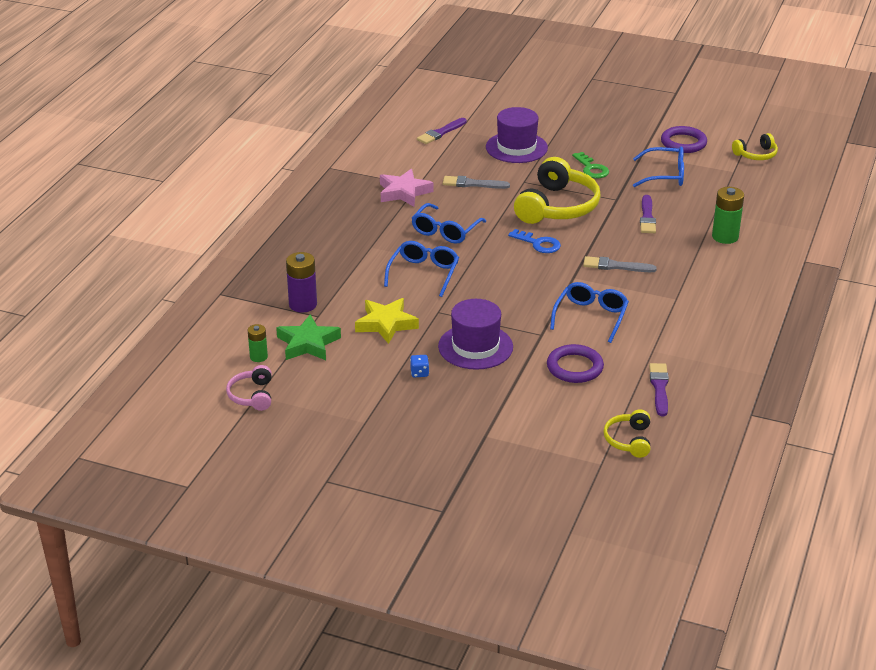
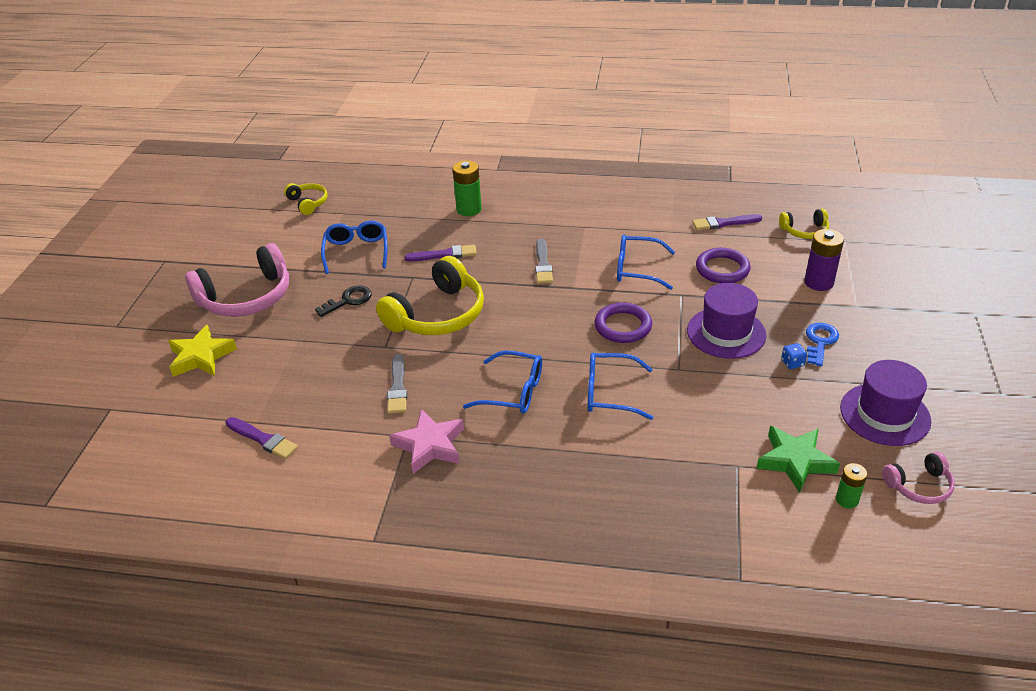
camera: 100 degrees left, 5 degrees up
purple battery [286,252,317,313] -> purple battery moved to [804,229,844,291]
yellow star [355,298,419,344] -> yellow star moved to [168,325,237,377]
purple hat [486,107,548,163] -> purple hat moved to [840,360,931,446]
blue key [508,229,561,253] -> blue key moved to [806,323,839,366]
yellow headphones [514,157,601,224] -> yellow headphones turned 120 degrees clockwise [376,256,484,335]
green key [572,152,609,178] -> black key [315,285,372,317]
purple ring [661,126,707,153] -> purple ring moved to [595,303,652,343]
none -> pink headphones [185,243,289,317]

